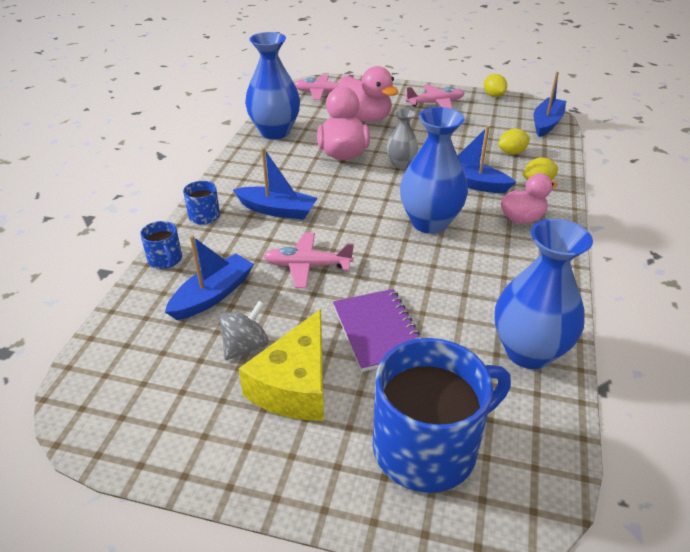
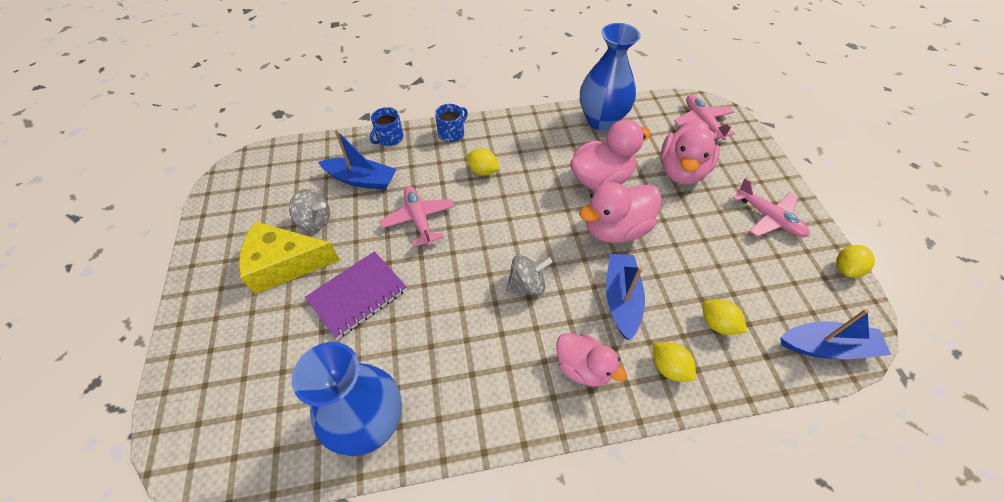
camera: 65 degrees right, 15 degrees up
blue boat [233,148,318,220] -> yellow lemon [467,148,500,176]
blue mug [373,338,511,493] -> none
grey vase [387,109,418,169] -> pink duck [579,182,662,243]
blue vase [400,107,468,234] -> grey spinning top [506,255,552,296]

